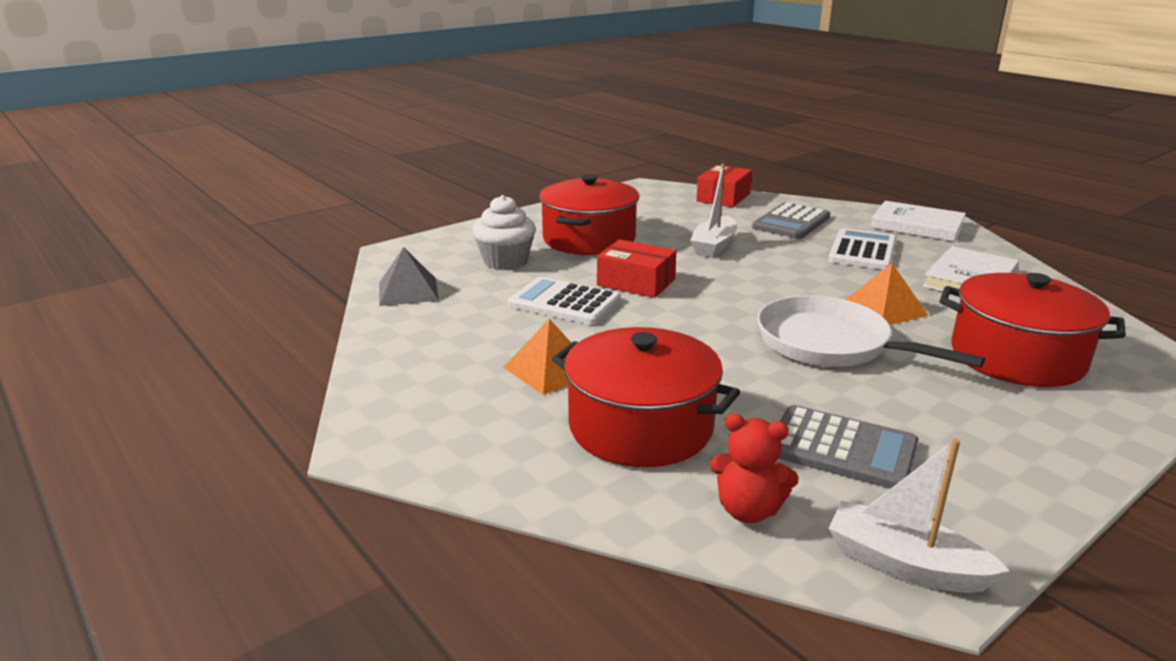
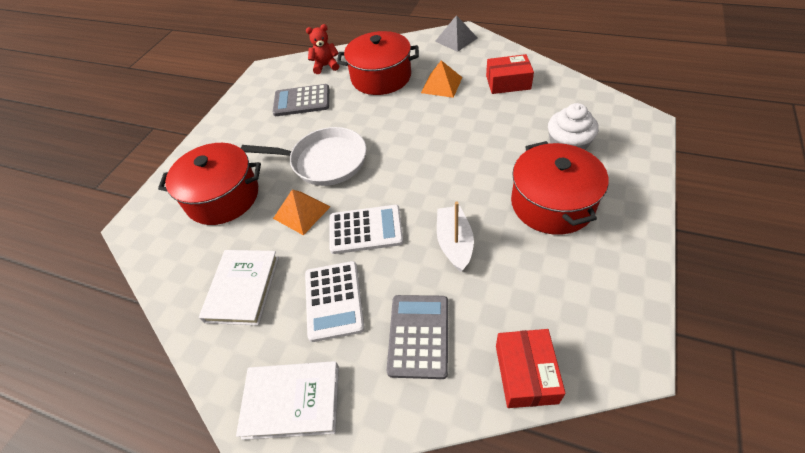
camera: 155 degrees right, 25 degrees up
grey pyramid [379,247,439,306] -> grey pyramid moved to [435,15,478,52]
white calculator [508,277,621,325] -> white calculator moved to [329,205,403,254]
red box [597,239,676,298] -> red box moved to [486,54,534,94]
white boat [828,438,1010,593] -> none

